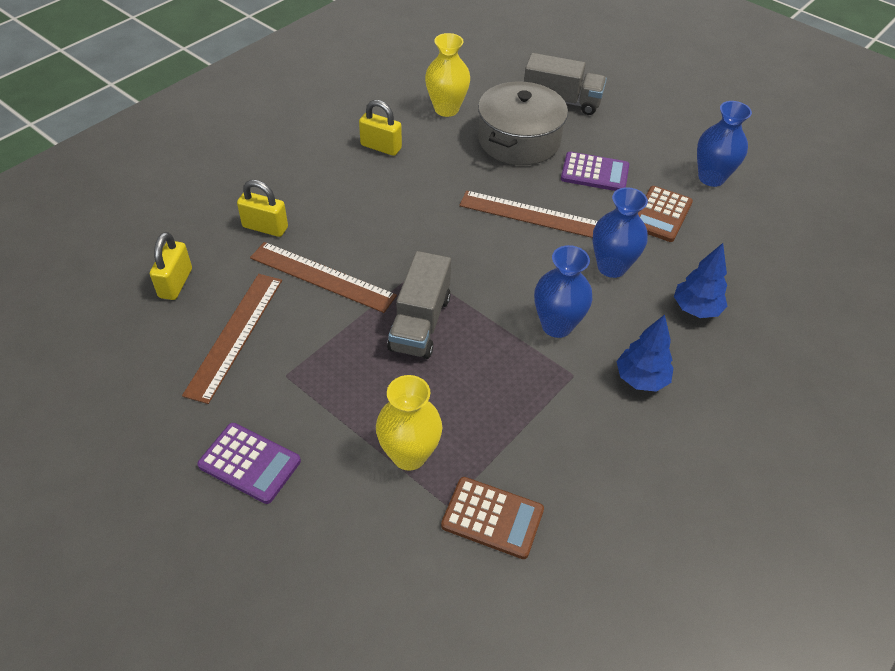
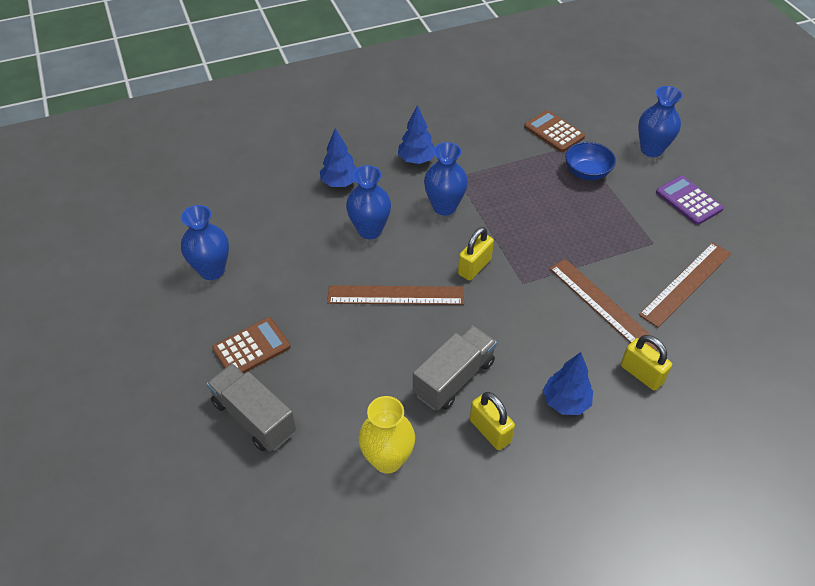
camera: 150 degrees left, 0 degrees up
yellow padlock [150,232,192,300] -> yellow padlock moved to [458,227,494,281]
yellow vase [376,375,442,471] -> blue bowl [565,142,616,180]
grey truck [387,251,451,359] -> grey truck moved to [413,325,497,410]
brown ruler [459,190,598,238] -> brown ruler turned 45 degrees counterclockwise [327,285,464,305]
grey pot [478,81,568,165] -> none
purple calculator [561,152,629,191] -> none
brown calculator [638,186,693,242] -> brown calculator moved to [212,317,291,374]
none -> blue tree [543,352,593,415]
none -> blue vase [638,86,683,157]

